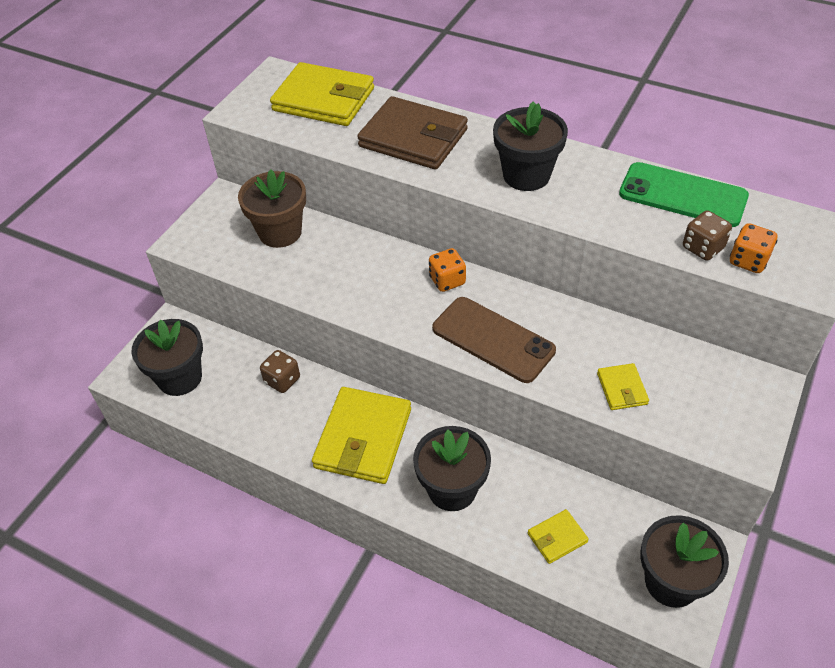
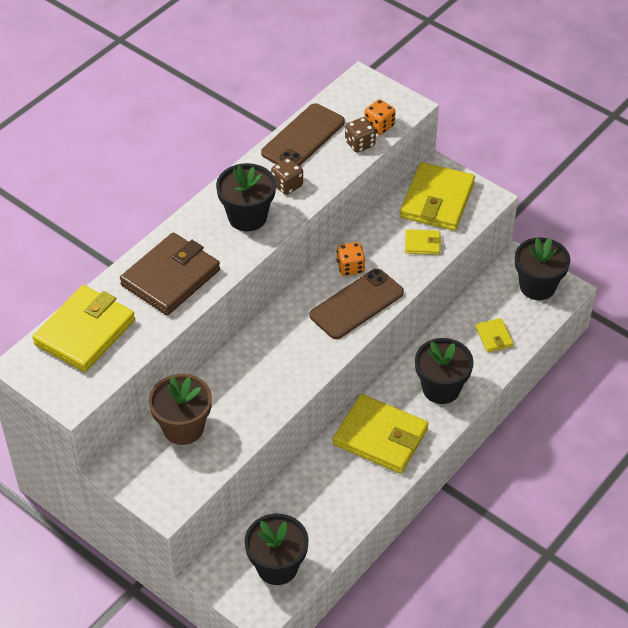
camera: 80 degrees left, 0 degrees up
brown dice [260,350,300,393] -> brown dice moved to [271,158,303,195]
orange dice [429,248,466,292] -> orange dice moved to [336,242,365,276]
green phone [619,162,749,227] -> brown phone [261,103,345,166]
none -> yellow wallet [400,162,475,231]

